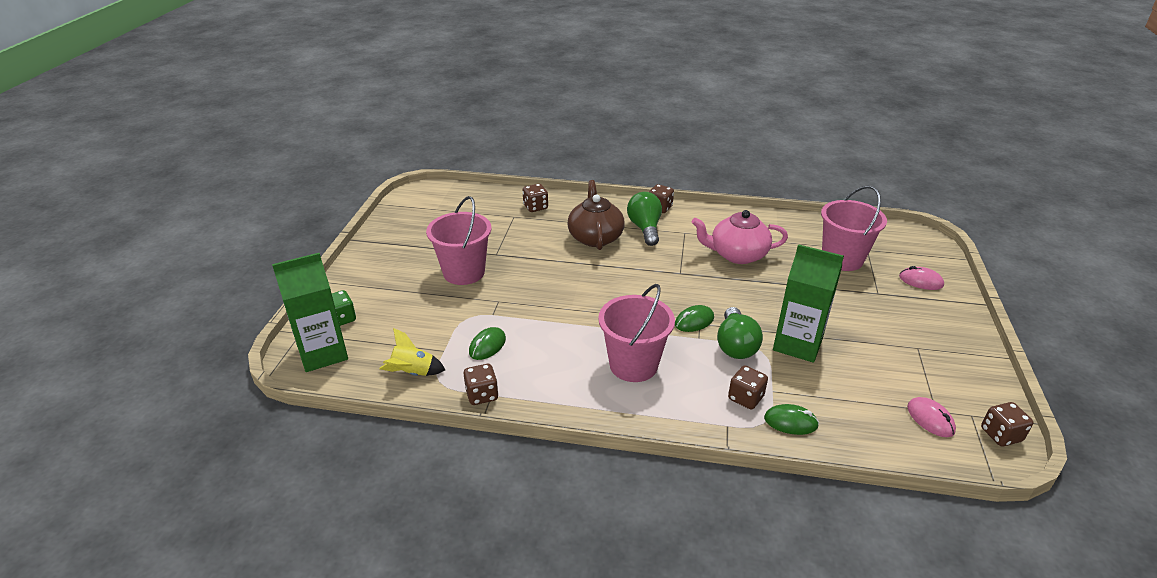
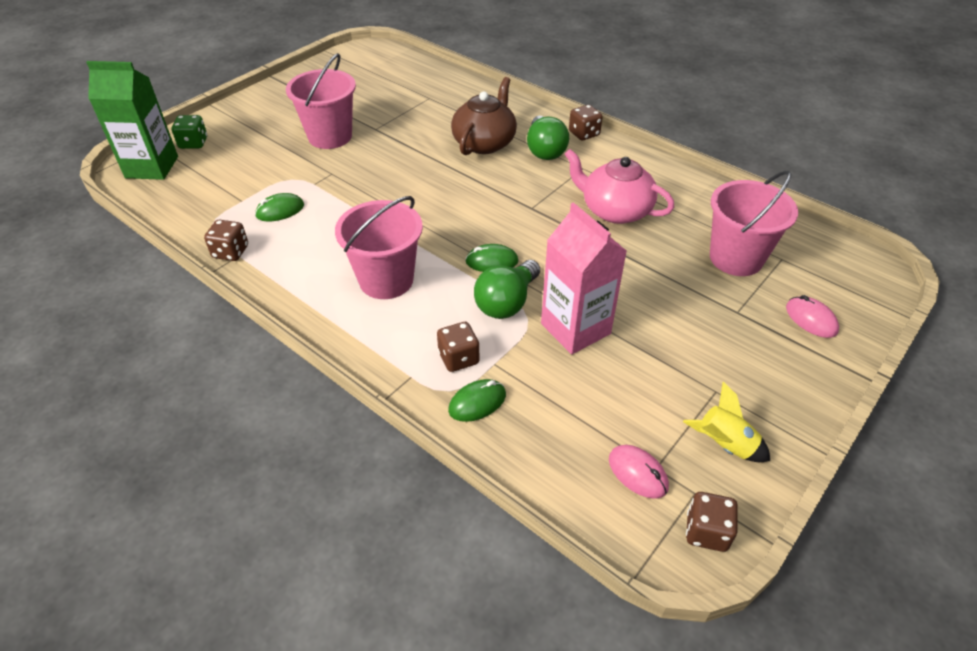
camera: 30 degrees right, 10 degrees up
yellow rocket [379,328,445,376] -> yellow rocket moved to [683,382,770,462]
brown dice [523,184,548,212] -> none
green light bulb [627,192,662,246] -> green light bulb turned 150 degrees clockwise [527,116,569,160]
green mouse [764,404,819,435] -> green mouse turned 75 degrees counterclockwise [448,379,506,422]
green carton [773,244,844,363] -> pink carton [541,202,627,355]
pink mouse [907,397,956,437] -> pink mouse turned 45 degrees counterclockwise [609,445,669,499]

